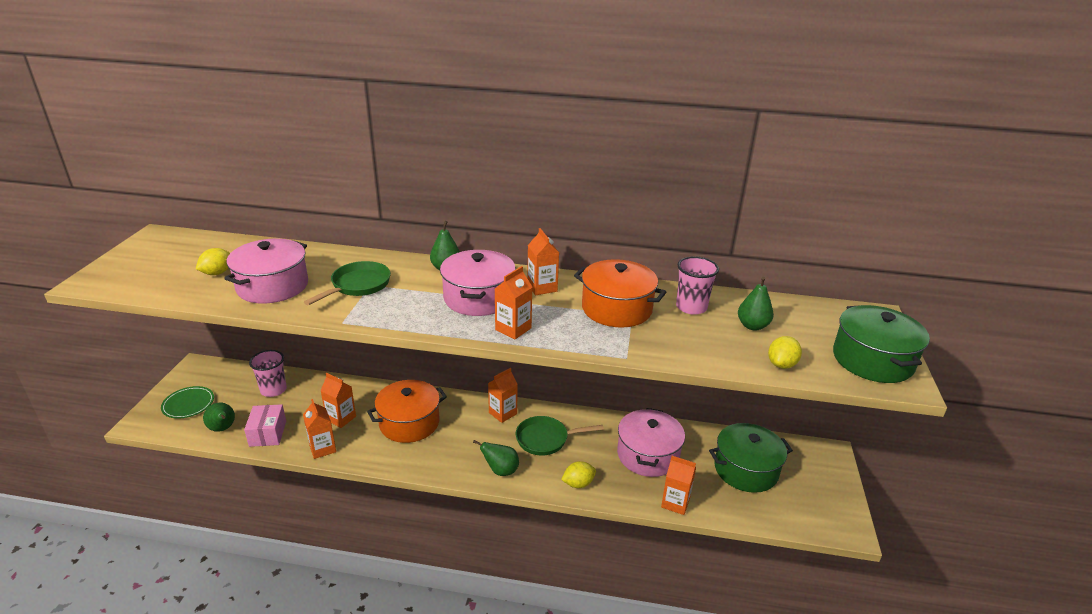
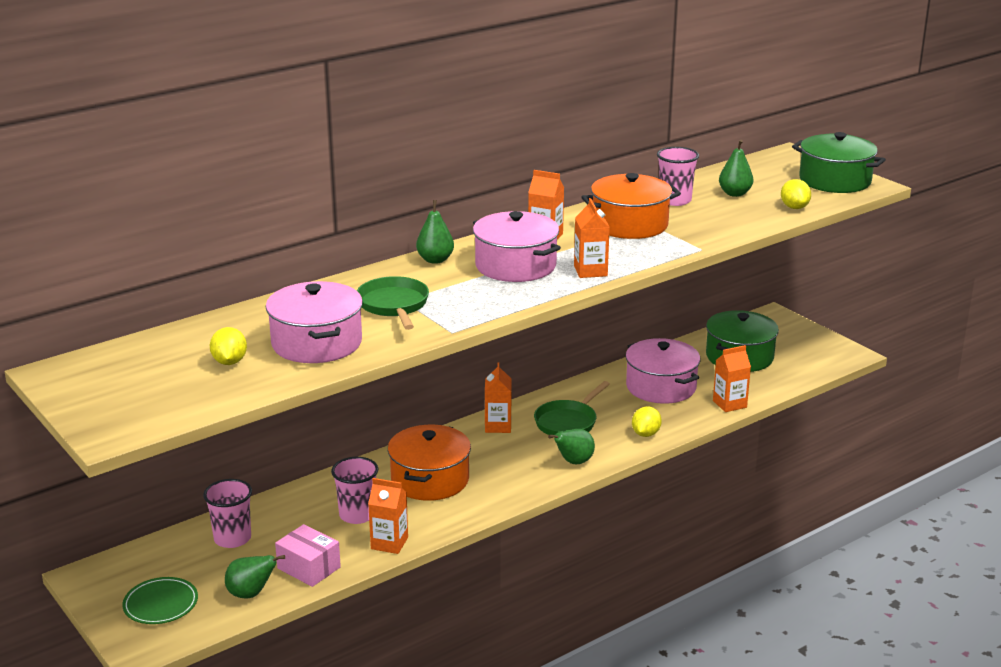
camera: 45 degrees left, 5 degrees down
orange carton [320,373,356,428] -> pink cup [331,457,378,524]

